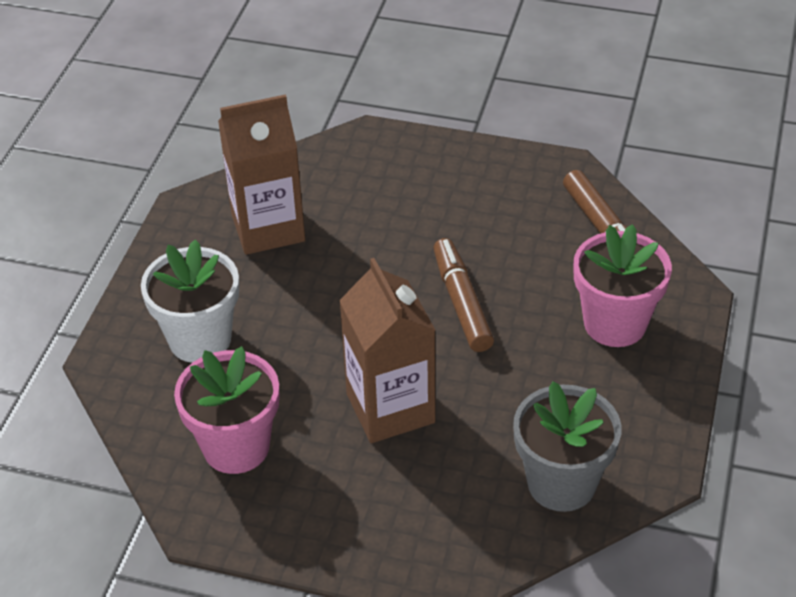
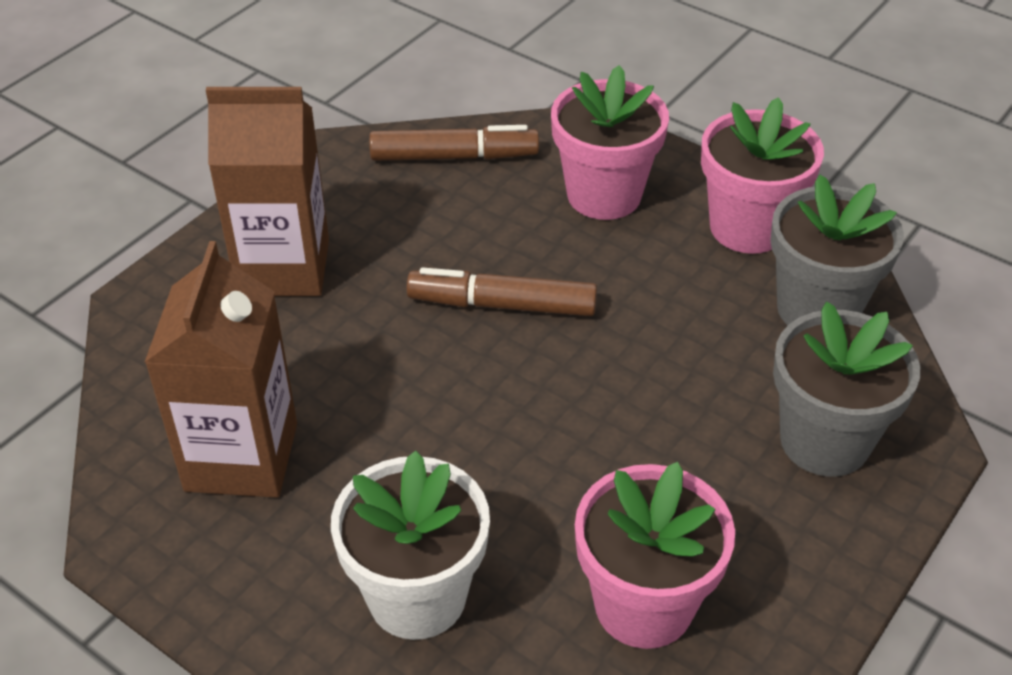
camera: 70 degrees left, 0 degrees up
brown carton [339,258,436,443] -> brown carton moved to [206,87,329,296]
none -> pink flower pot [701,97,824,254]
none -> grey flower pot [773,302,920,476]

